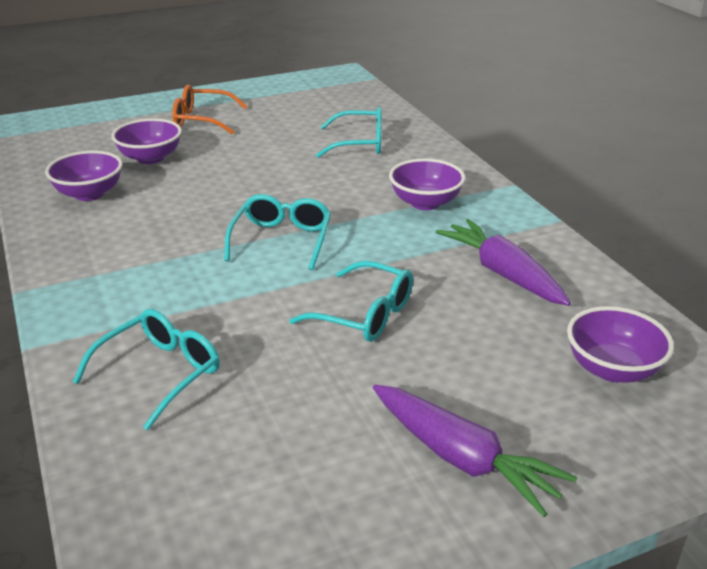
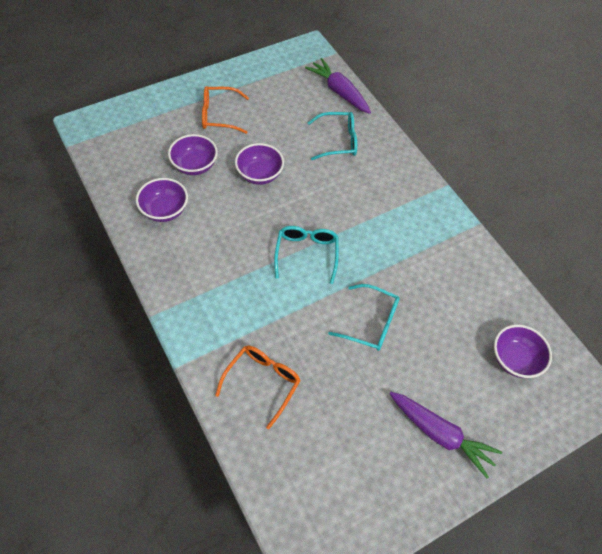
camera: 10 degrees left, 25 degrees up
turquoise glasses [73,309,220,430] -> orange glasses [215,345,301,429]
purple bowl [389,159,465,210] -> purple bowl moved to [235,143,284,185]
purple carrot [436,219,571,306] -> purple carrot moved to [305,58,371,114]

